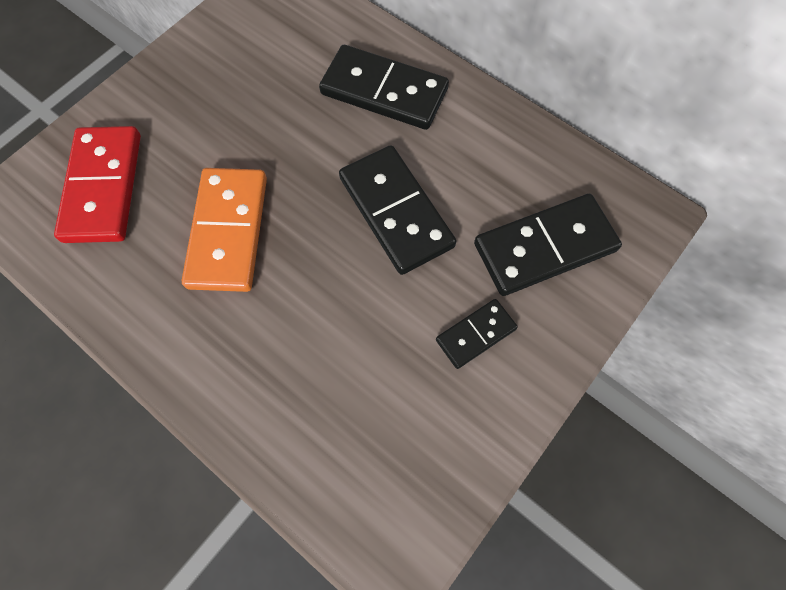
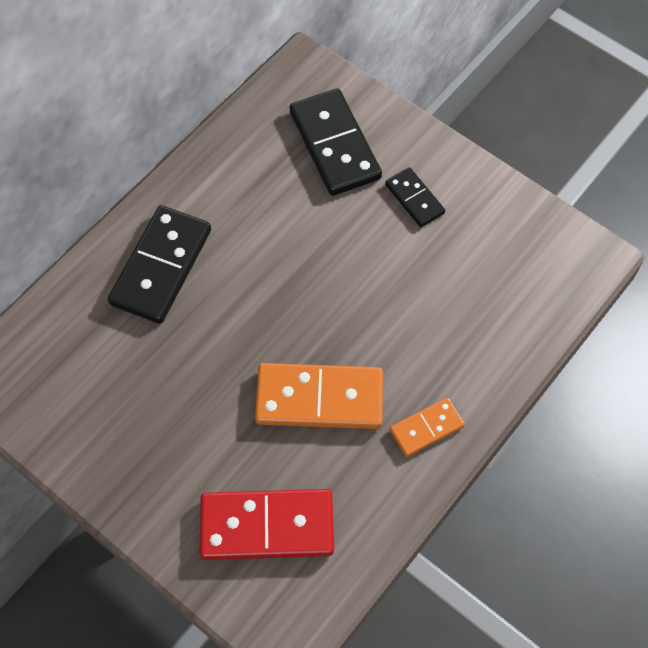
camera: 90 degrees left, 5 degrees down
black domino [339,145,456,275] -> none
none -> orange domino [390,398,465,457]

